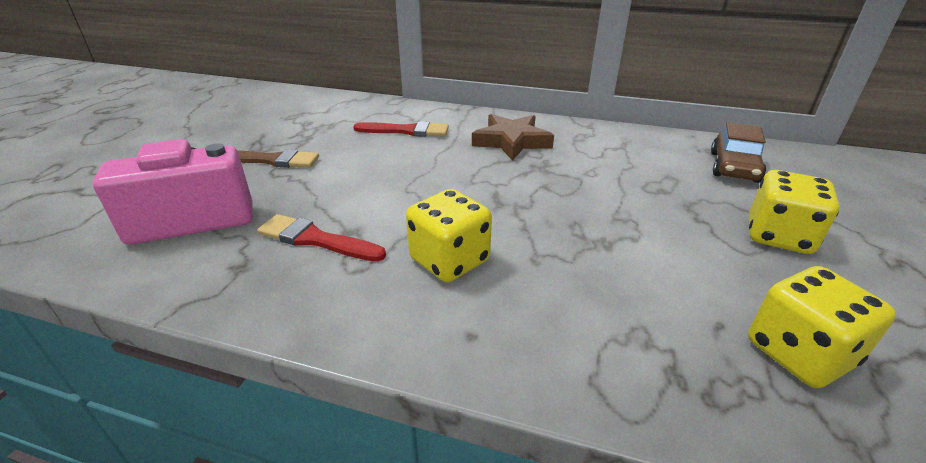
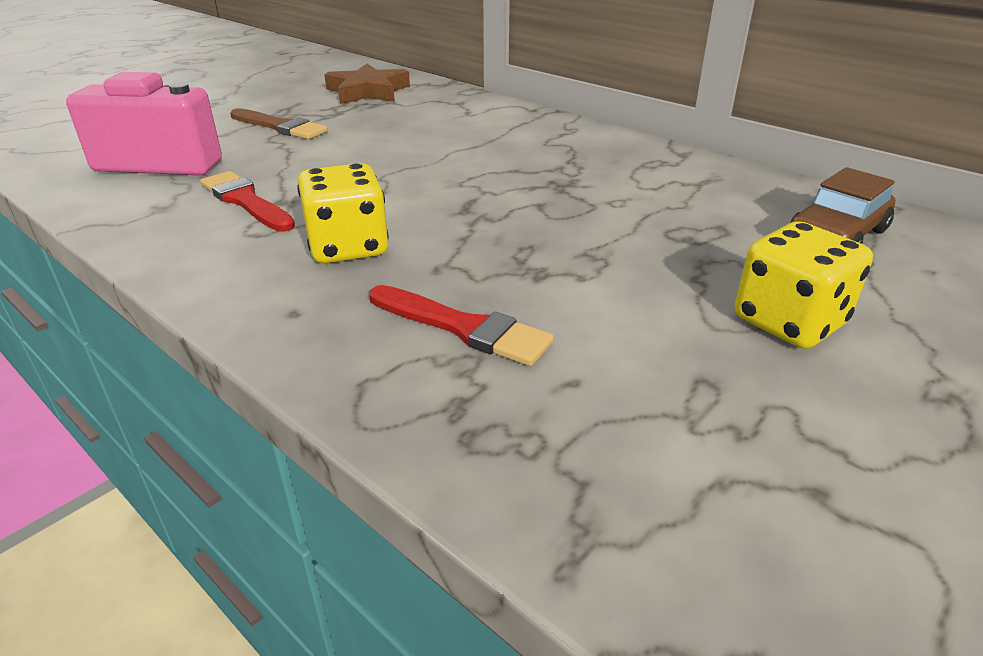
camera: 25 degrees right, 0 degrees up
red brush [353,121,449,137] -> red brush moved to [369,285,554,366]
brown star [472,114,554,161] -> brown star moved to [324,64,410,104]
yellow dice [748,266,896,388] -> none

